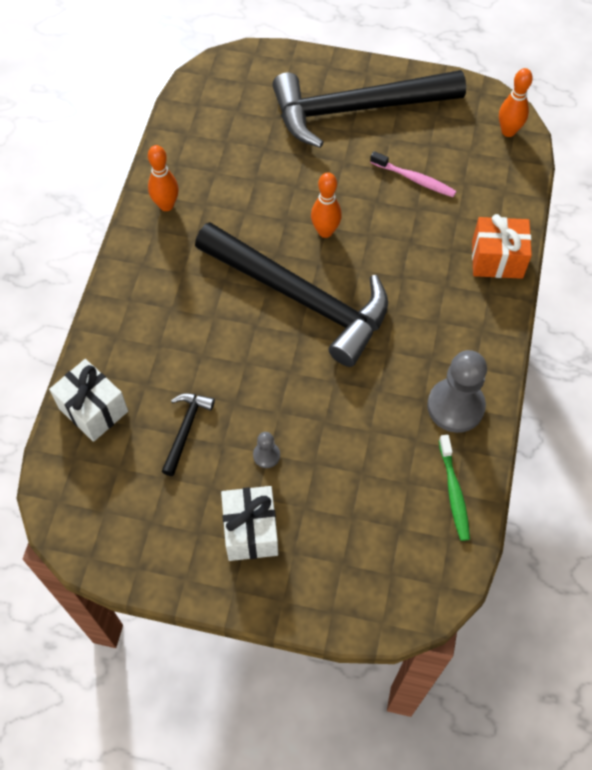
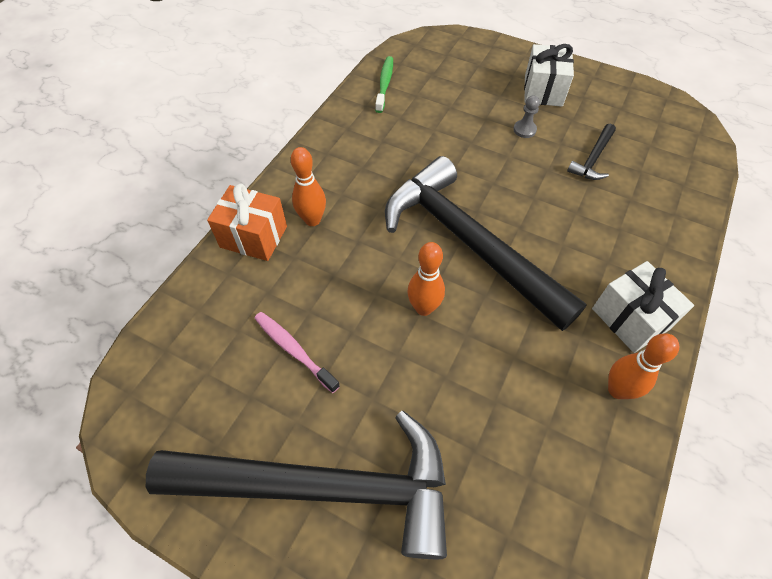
camera: 165 degrees left, 5 degrees down
white gift [49,359,128,442] -> white gift moved to [592,261,694,353]
grey pawn [427,350,487,433] -> none
orange bowling pin [499,68,533,137] -> orange bowling pin moved to [291,147,326,226]

